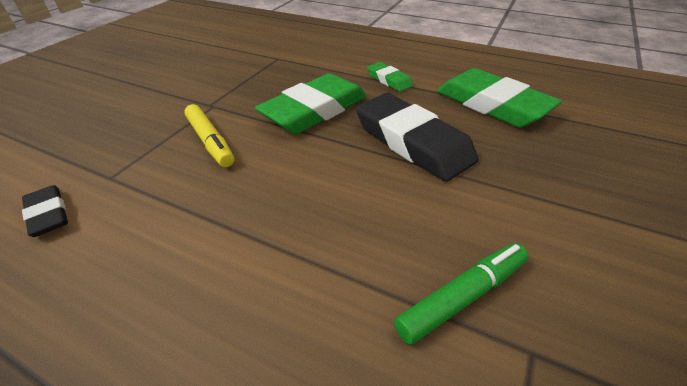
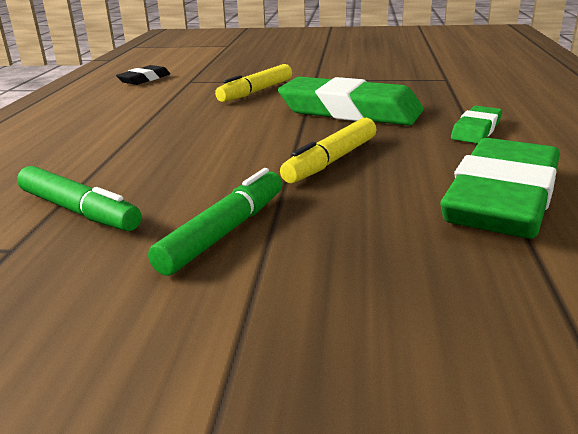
camera: 70 degrees right, 15 degrees down
black eraser [356,93,478,182] -> yellow marker [280,118,377,183]
none -> green marker [148,168,282,276]

